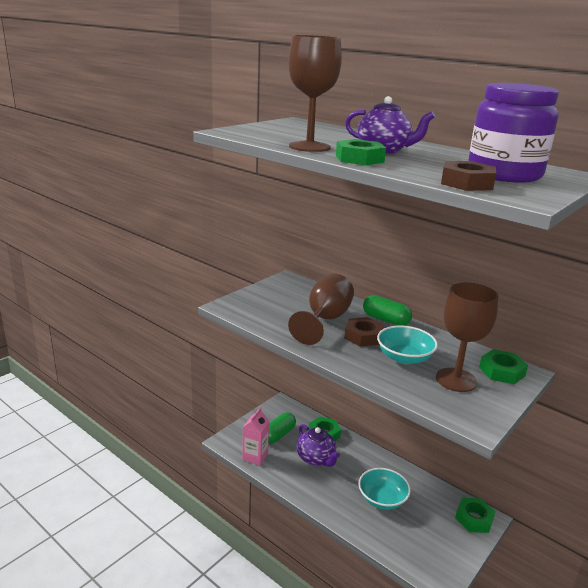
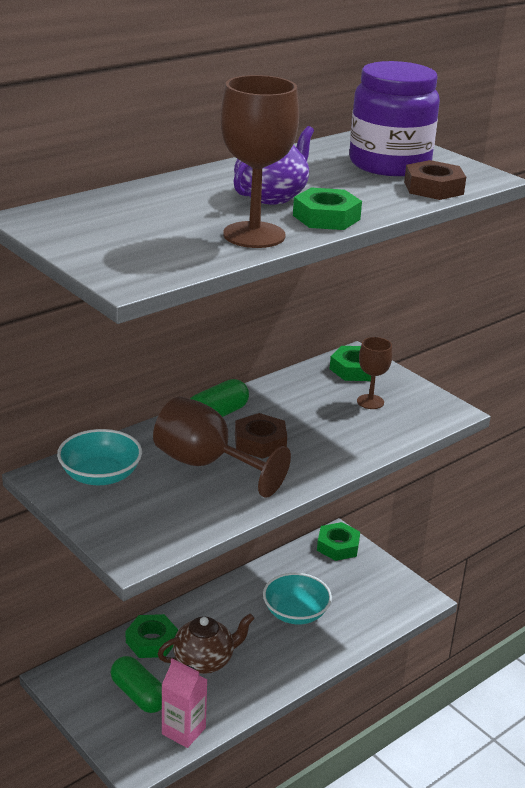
camera: 80 degrees left, 5 degrees up
purple teapot [297,424,340,467] -> brown teapot [158,613,255,674]
turquoise bowl [377,326,438,364] -> turquoise bowl moved to [57,429,142,485]
brown goblet [436,283,498,392] -> brown goblet [357,337,392,409], size x0.57

